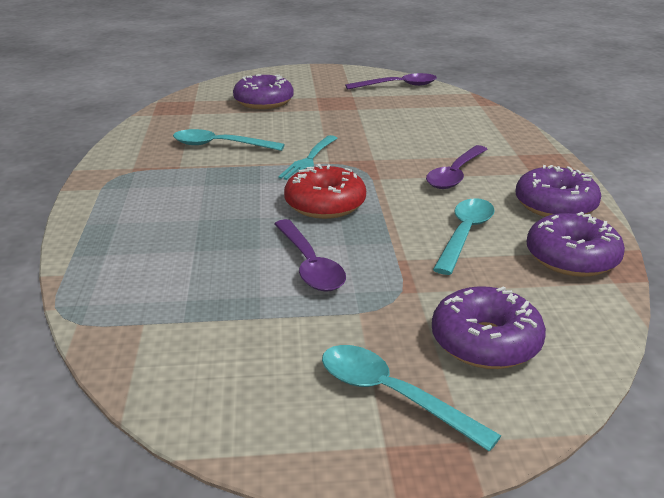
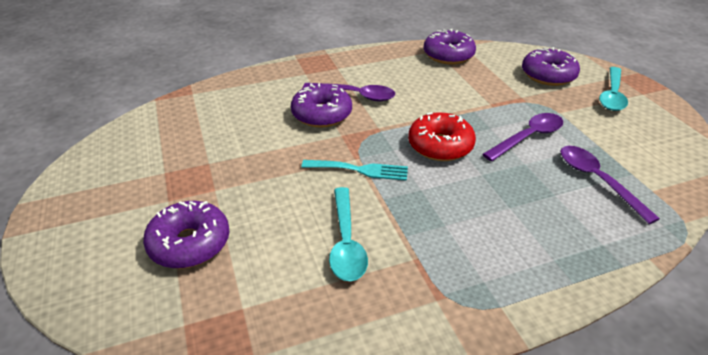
camera: 105 degrees left, 10 degrees up
purple spoon [345,73,437,90] -> purple spoon moved to [560,146,660,224]
turquoise spoon [433,198,495,275] -> none
purple donut [516,165,601,217] -> purple donut moved to [291,83,352,128]

